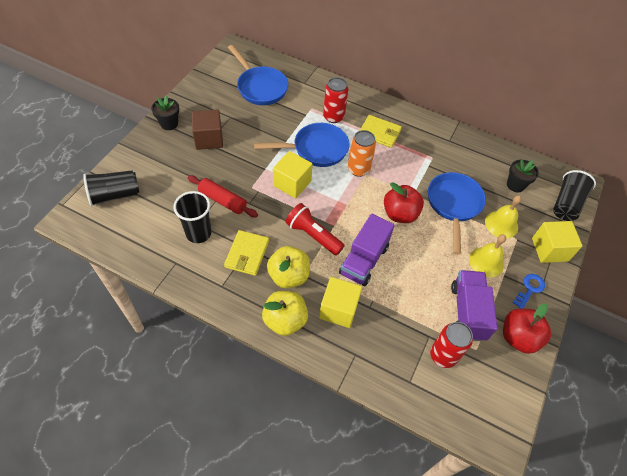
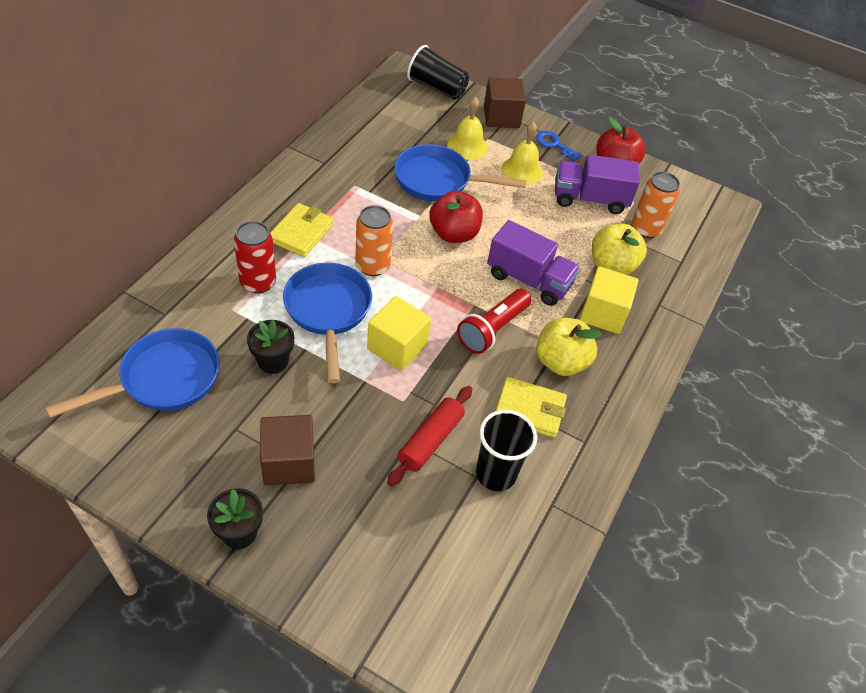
camera: 90 degrees left, 5 degrees down
black cup [83,170,139,207] -> none
yellow apple [262,291,308,336] -> yellow apple moved to [592,224,647,275]
red can [430,322,473,368] -> orange can [632,172,680,238]
black flower pot [507,159,539,192] -> black flower pot moved to [247,320,294,374]
yellow cube [532,221,582,263] -> brown cube [484,77,526,128]

